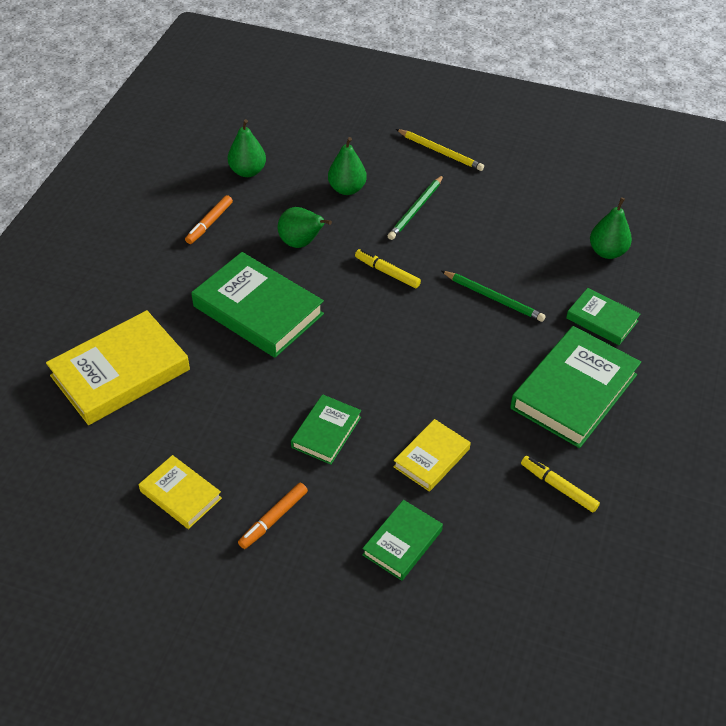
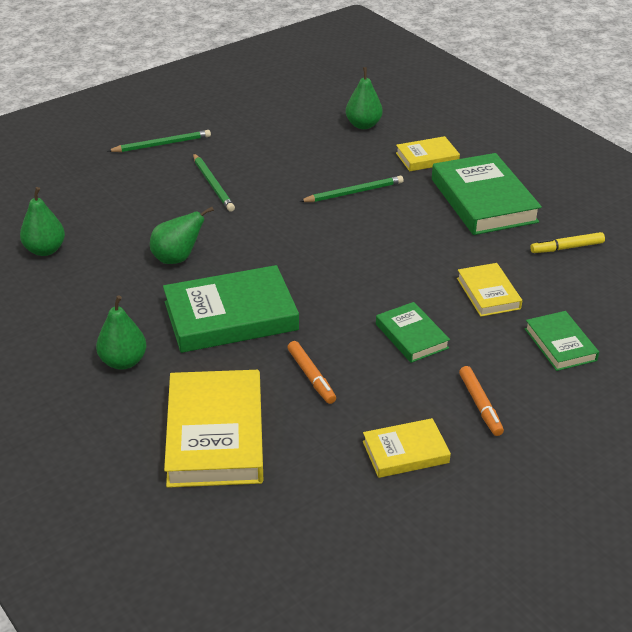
camera: 55 degrees left, 10 degrees down
orange marker [185,195,233,244] -> orange marker moved to [287,341,336,404]
green pear [328,137,367,195] -> green pear moved to [96,295,147,370]
yellow marker [355,249,421,288] -> none
yellow pencil [396,129,484,171] -> green pencil [108,130,211,152]
green book [566,288,641,345] -> yellow book [396,136,460,171]

